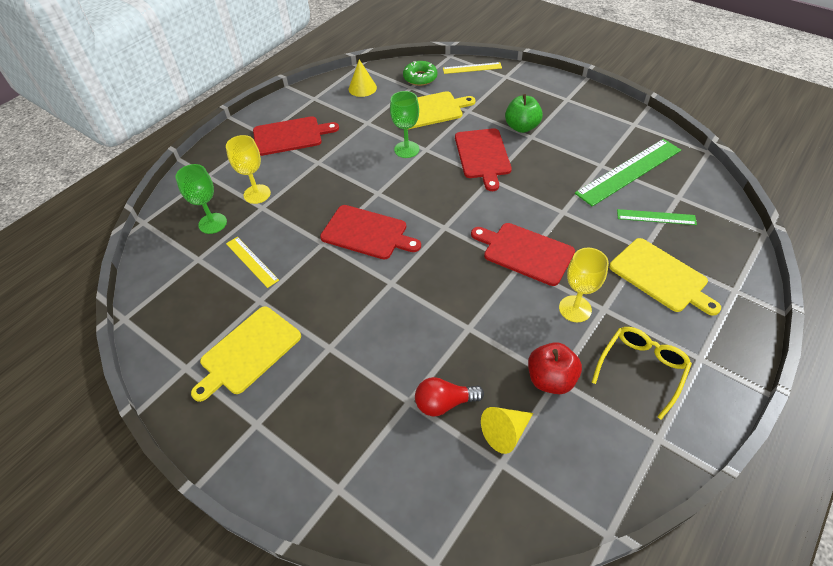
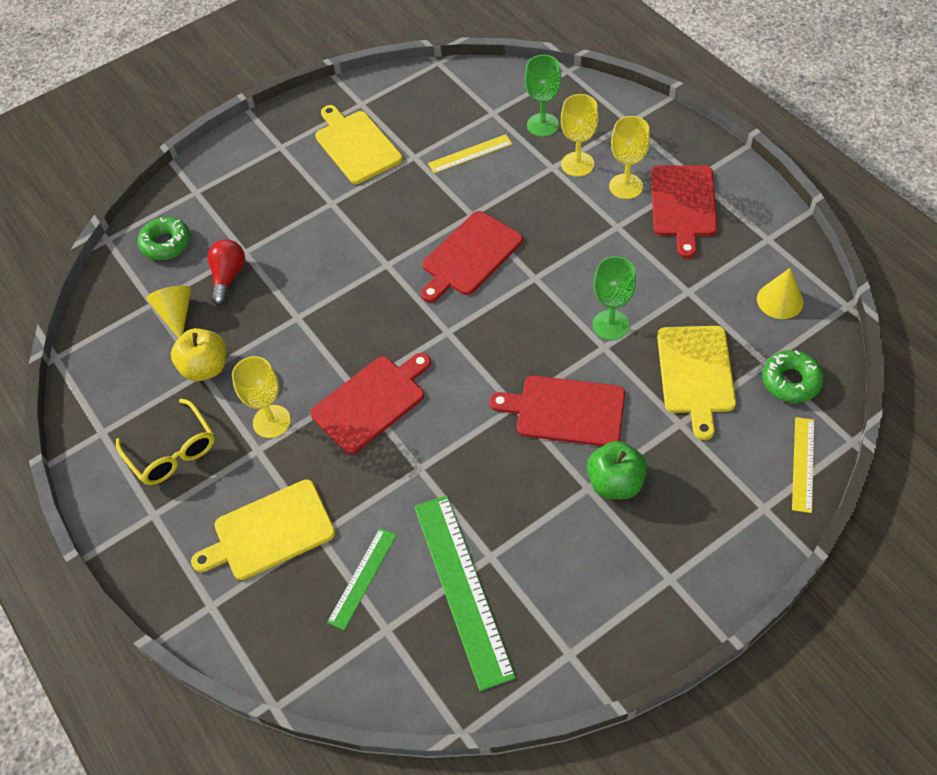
camera: 110 degrees right, 5 degrees up
red apple [528,342,582,394] -> yellow apple [171,328,226,381]
none -> green donut [137,217,190,260]
none -> yellow goblet [609,116,650,199]

